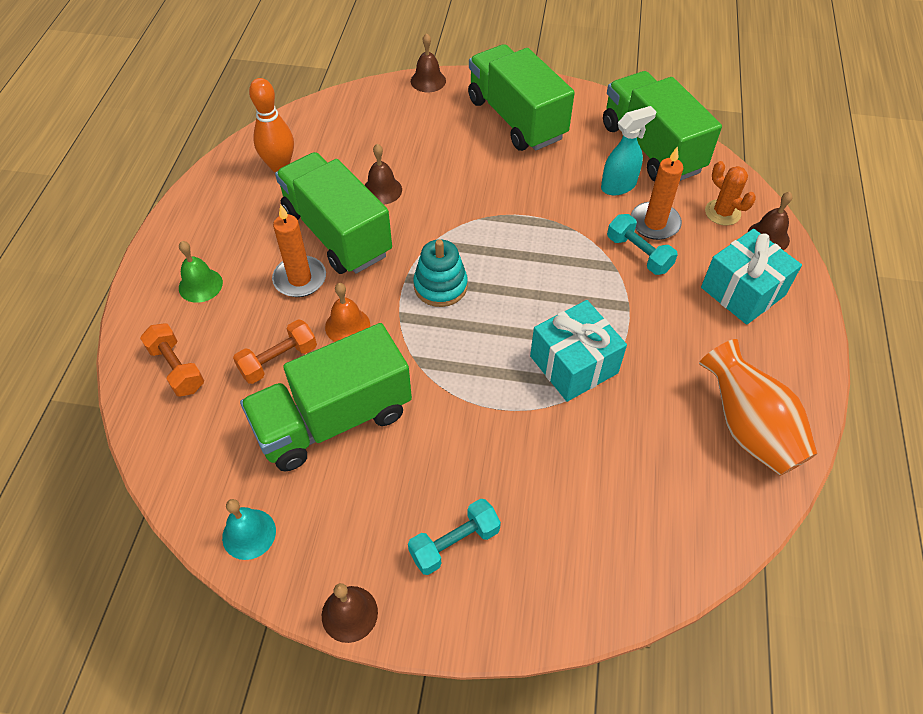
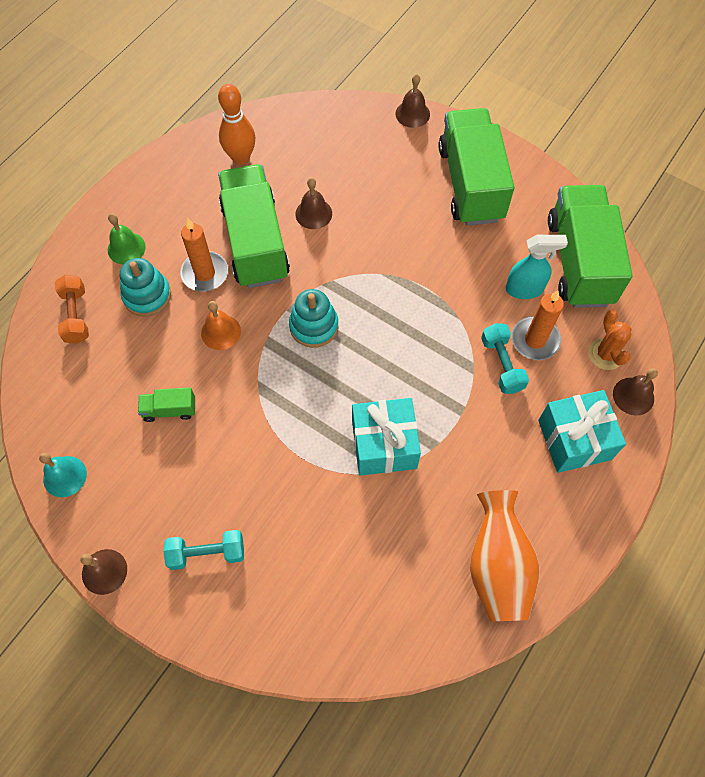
camera: 25 degrees right, 10 degrees up
orange dumbbell [233,320,317,384] -> none
green truck [240,323,412,471] -> green truck [138,387,195,422], size x0.41
none -> turquoise stacking toy [120,258,171,316]

